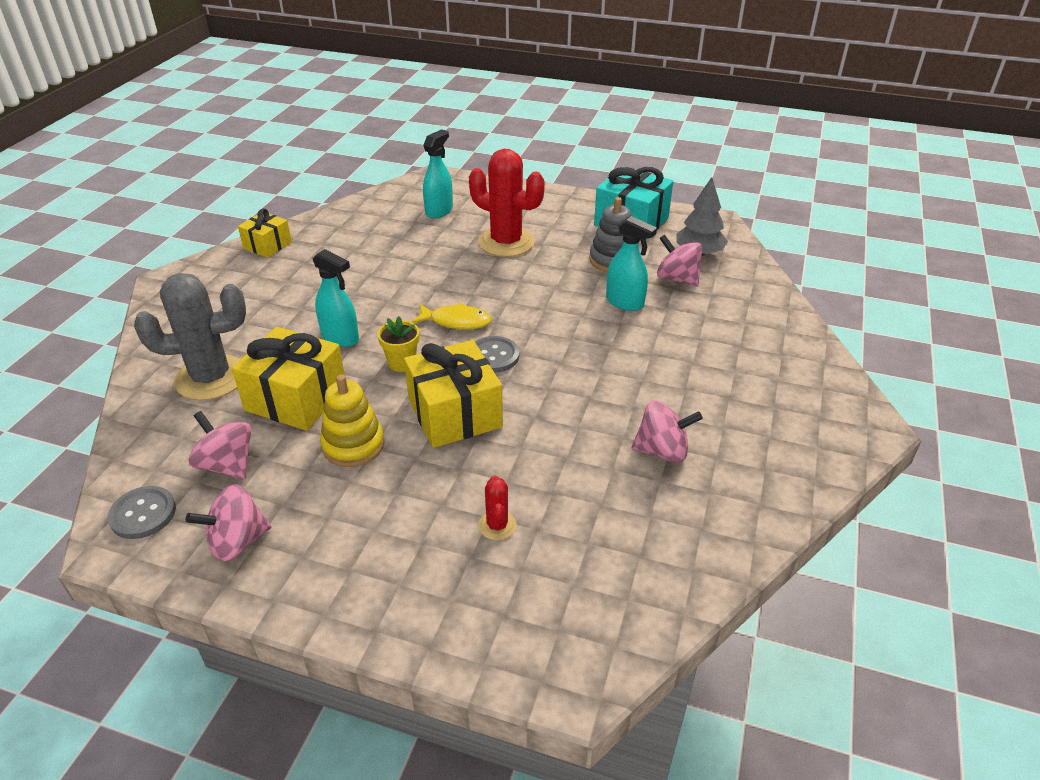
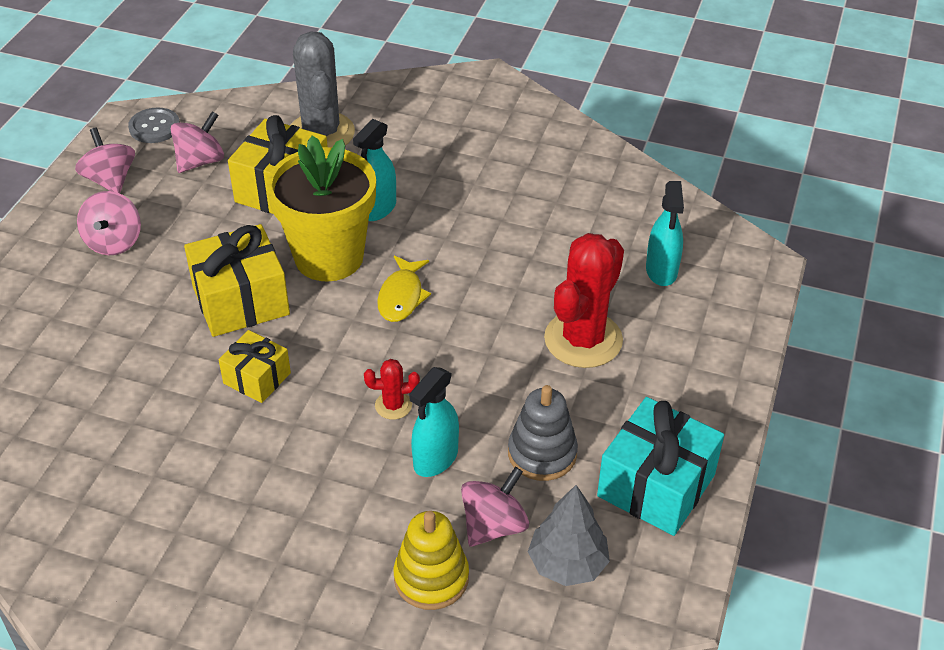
camera: 90 degrees right, 5 degrees up
yellow gift [238,208,292,258] -> yellow gift moved to [218,330,291,403]
yellow stacking toy [320,375,385,467] -> yellow stacking toy moved to [394,511,469,610]
yellow flower pot [377,316,419,372] -> yellow flower pot [266,136,376,282], size x2.36
turquoise spray bottle [423,129,453,218] -> turquoise spray bottle turned 60 degrees clockwise [646,181,684,286]
grey button [475,336,519,373] -> none
red cactus [478,476,516,540] -> red cactus moved to [364,359,420,420]
pink spinning top [631,401,703,463] -> pink spinning top moved to [77,191,141,255]

